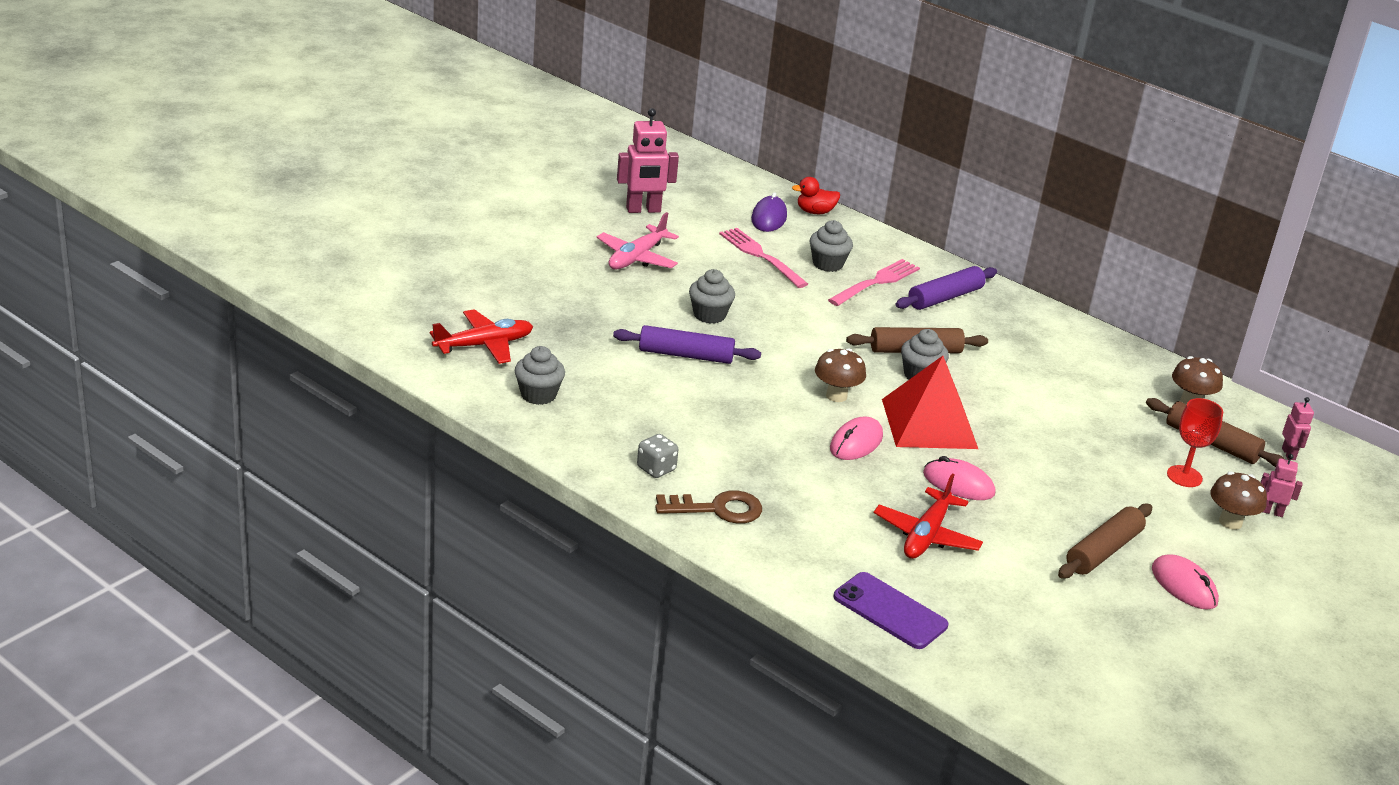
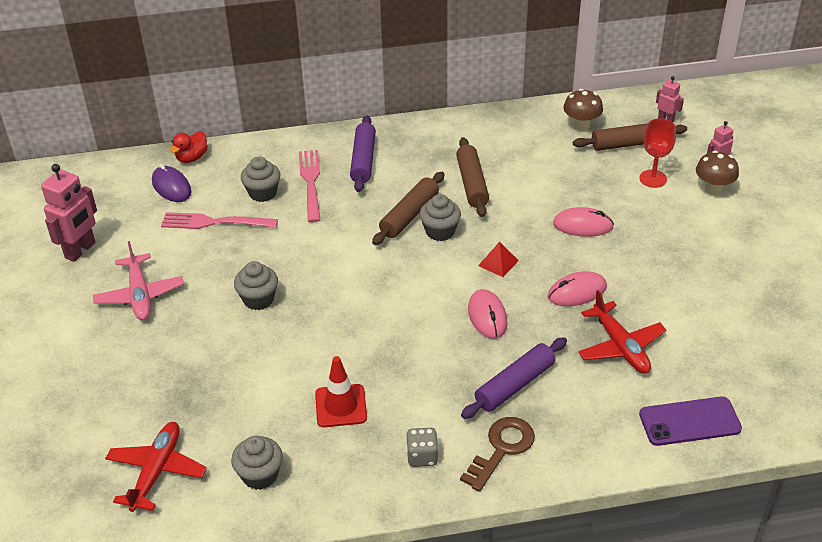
camera: 45 degrees left, 10 degrees up
purple rolling pin [613,325,761,364] -> purple rolling pin moved to [461,337,567,419]
brown mushroom [815,348,866,402] -> none
red pyramid [882,356,978,449] -> red pyramid [478,242,519,277], size x0.42
brown rolling pin [1058,503,1152,579] -> brown rolling pin moved to [456,137,489,217]
pink mouse [1152,555,1219,610] -> pink mouse moved to [553,207,614,237]
none -> red traffic cone [315,356,367,427]

